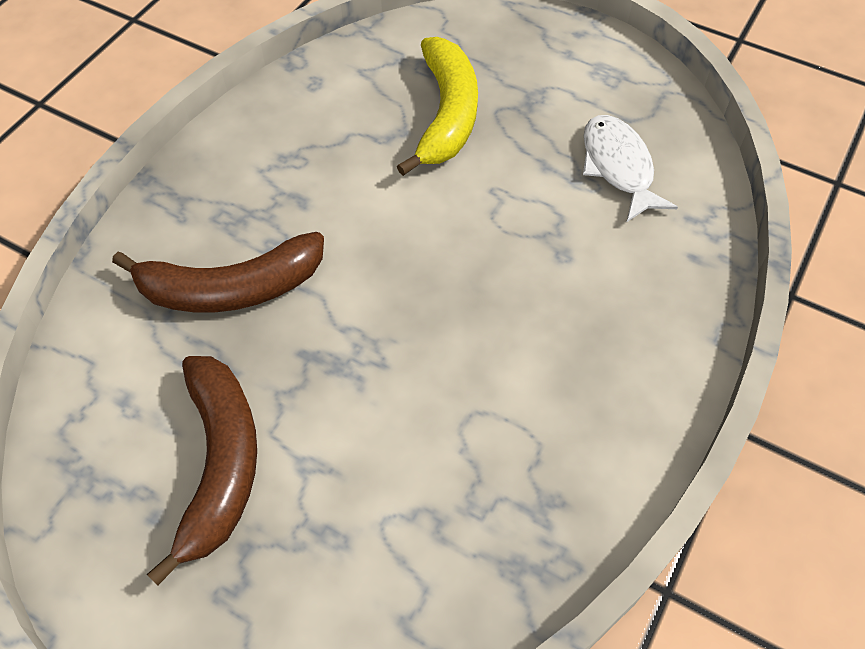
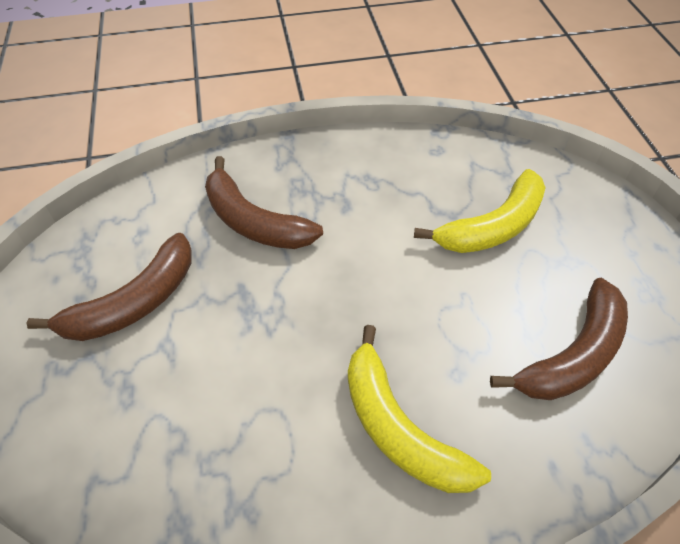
camera: 50 degrees right, 5 degrees down
white fish [583,115,678,222] -> brown banana [490,278,628,400]
none -> yellow banana [348,325,491,493]

